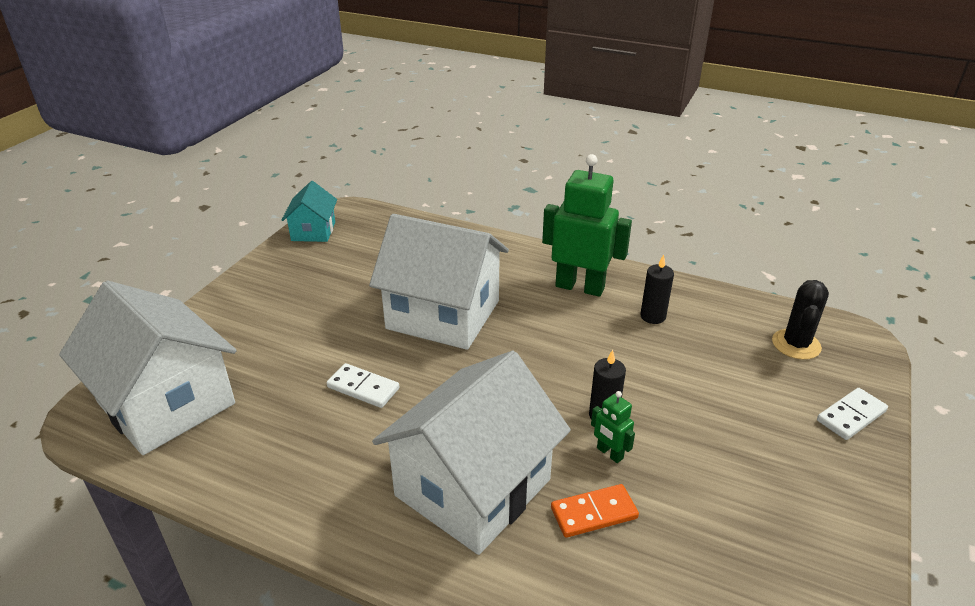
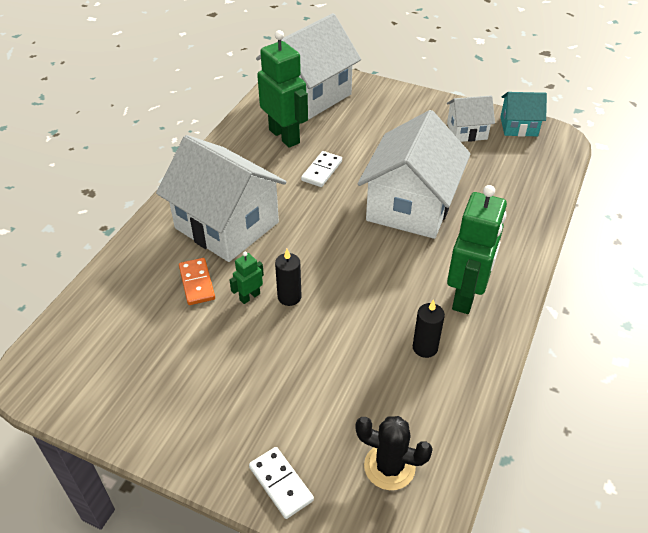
camera: 90 degrees right, 10 degrees up
none -> green robot [257,30,308,148]
none -> white house [447,96,495,142]

